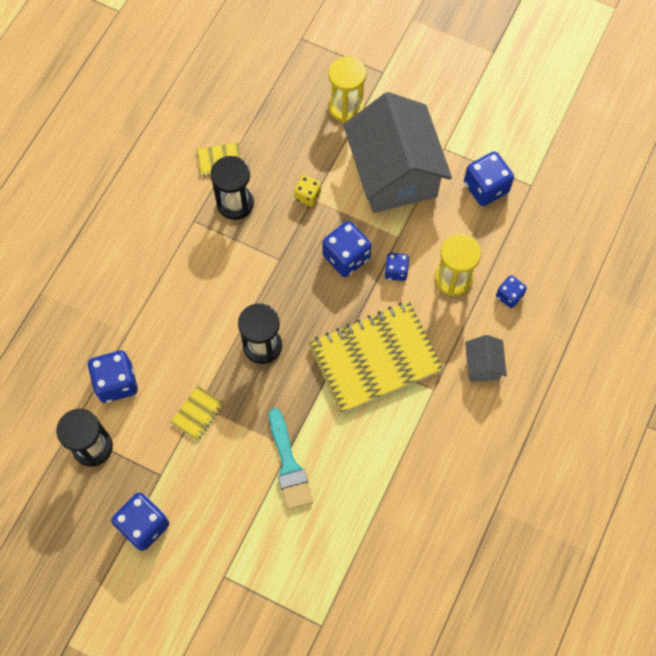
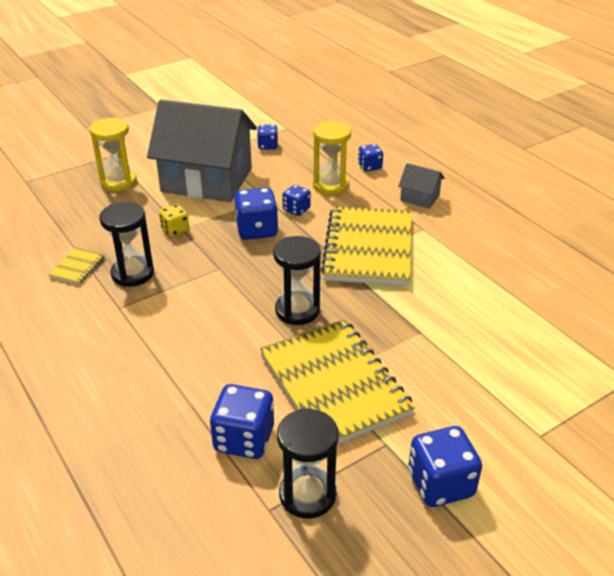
camera: 60 degrees left, 30 degrees down
yellow notebook [170,386,224,441] -> yellow notebook [260,319,415,444], size x2.46
turquoise brush [269,408,313,510] -> none
blue dice [464,152,514,206] -> blue dice [257,125,278,150], size x0.59

